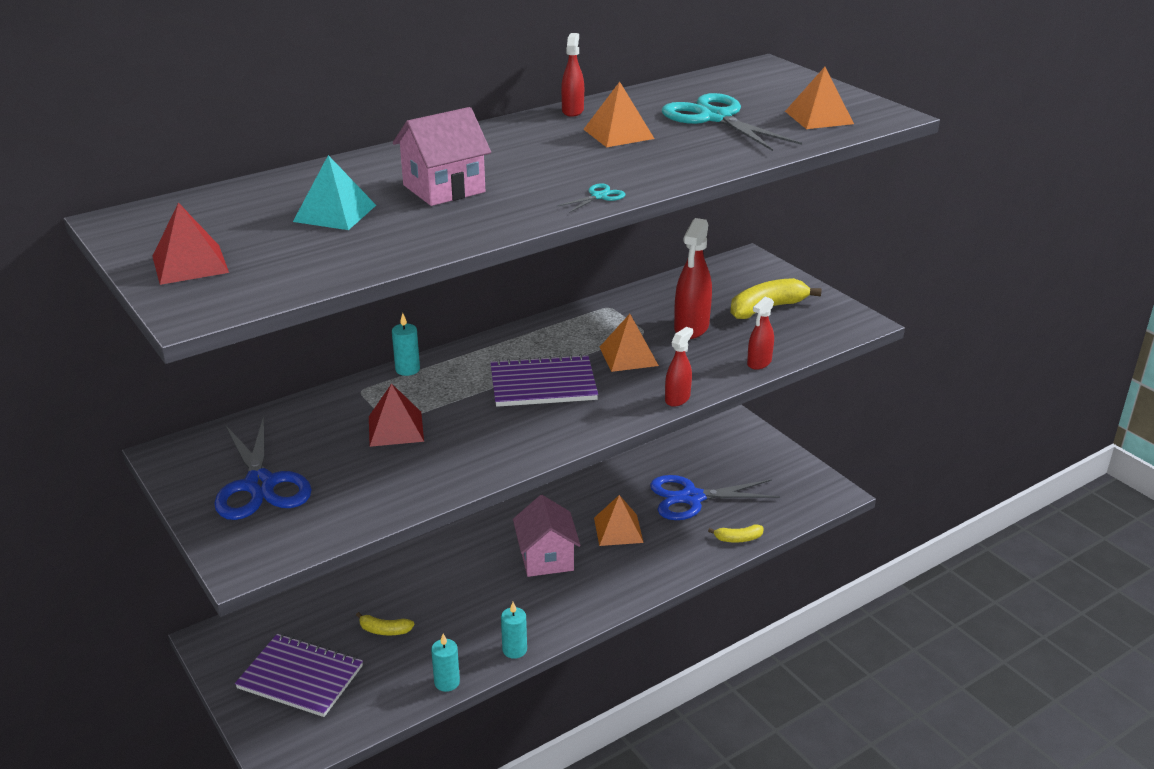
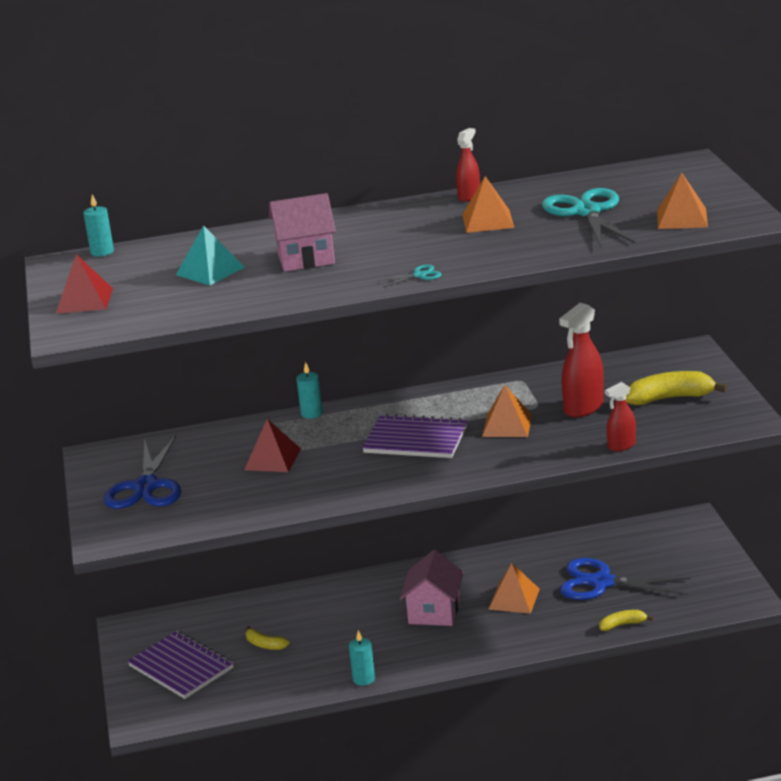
camera: 25 degrees right, 5 degrees down
turquoise candle [431,634,460,692] -> turquoise candle moved to [83,194,114,257]
red spray bottle [665,327,693,407] -> none
yellow banana [708,524,764,543] -> yellow banana turned 150 degrees clockwise [599,610,654,631]

